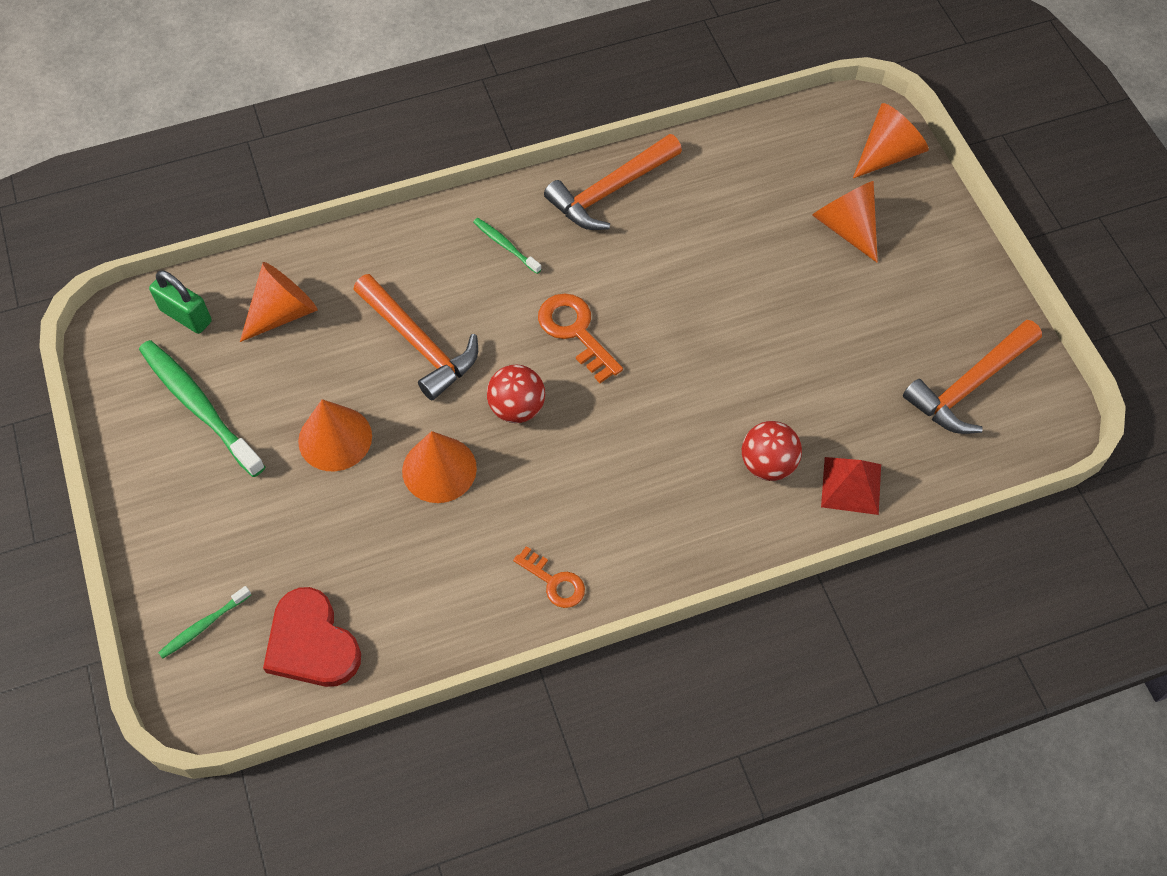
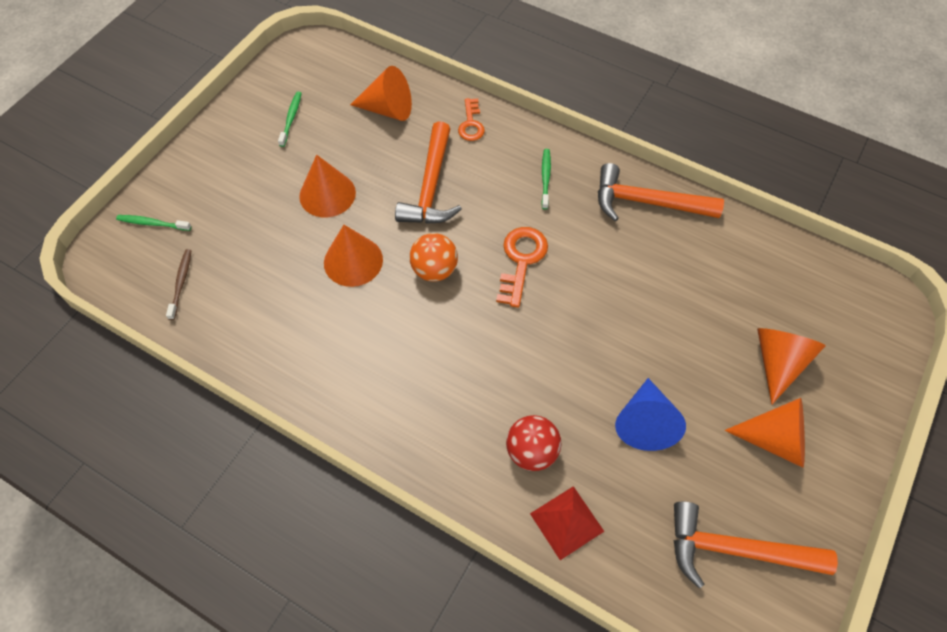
camera: 50 degrees right, 0 degrees up
green toothbrush [139,340,265,477] -> green toothbrush [278,92,302,147], size x0.49
green padlock [149,270,212,334] -> none
red heart [263,587,361,687] -> brown toothbrush [166,249,192,320]
red ball [487,365,545,423] -> orange ball [410,233,458,282]
orange key [513,546,585,608] -> orange key moved to [458,98,485,141]
orange cone [853,103,929,178] -> orange cone moved to [725,398,805,468]
none -> blue cone [615,378,686,451]

